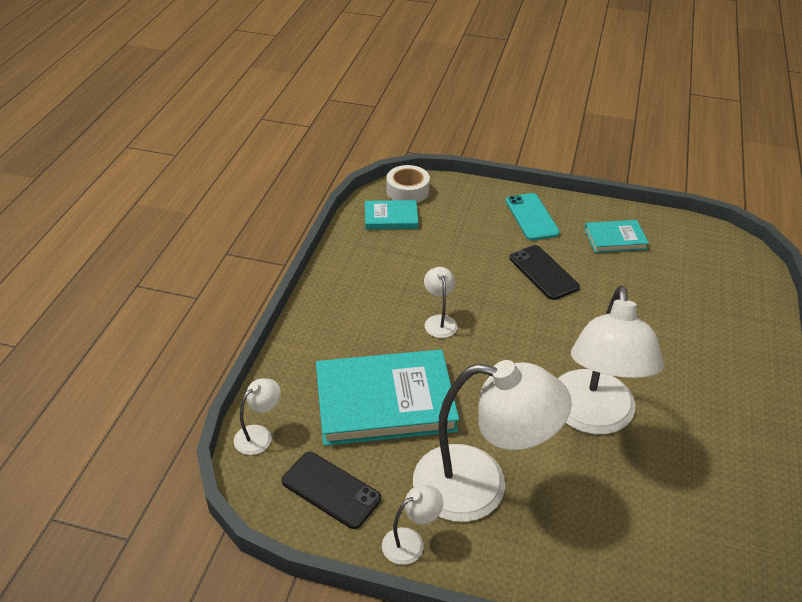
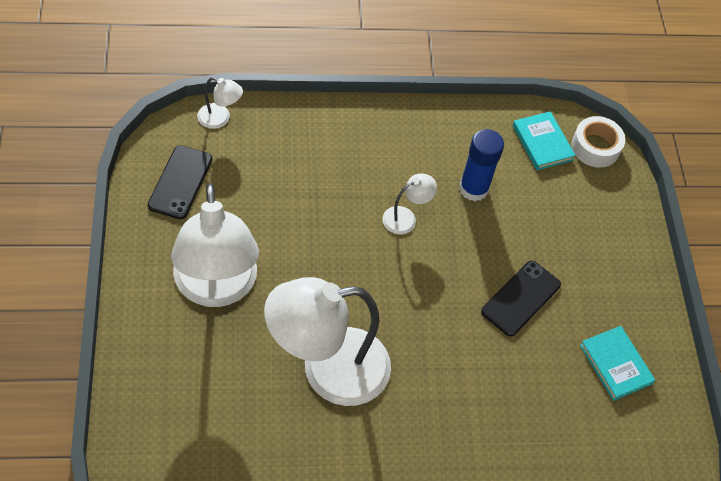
camera: 65 degrees right, 15 degrees up
turquoise book [316,350,459,446] -> none
white lamp [382,485,443,565] -> none
turquoise phone [506,193,560,240] -> none
none -> blue glue stick [459,129,504,201]

